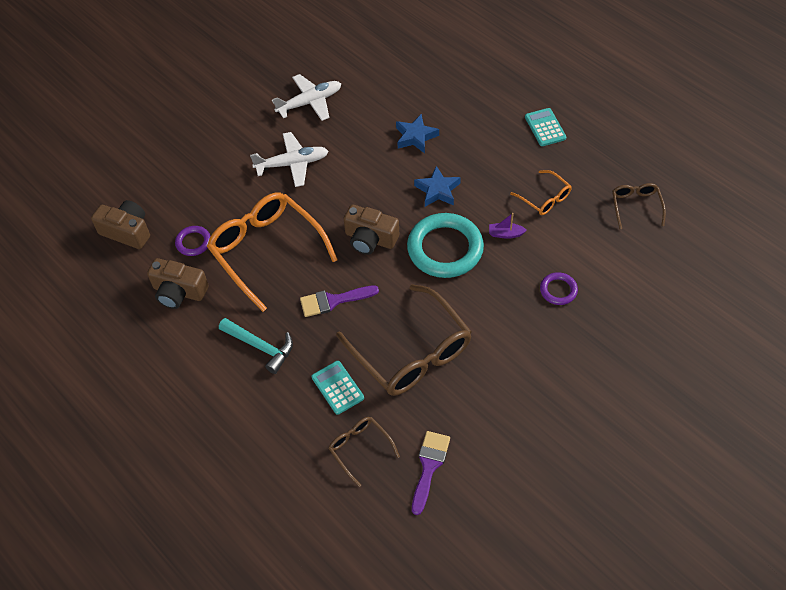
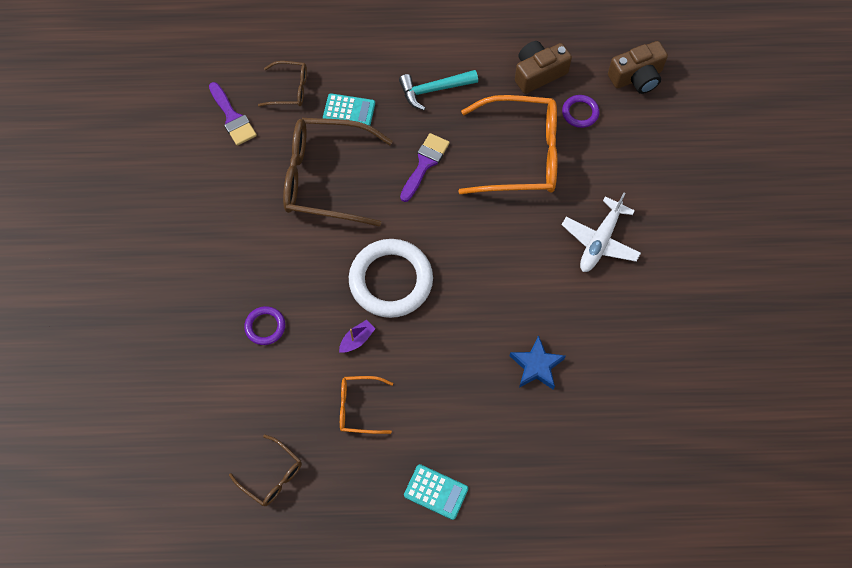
camera: 130 degrees right, 10 degrees up
white plane [272,74,341,121] -> none
brown camera [344,204,399,255] -> none
turquoise ring [407,213,484,278] -> white ring [349,239,433,318]
blue star [414,166,461,207] -> none

